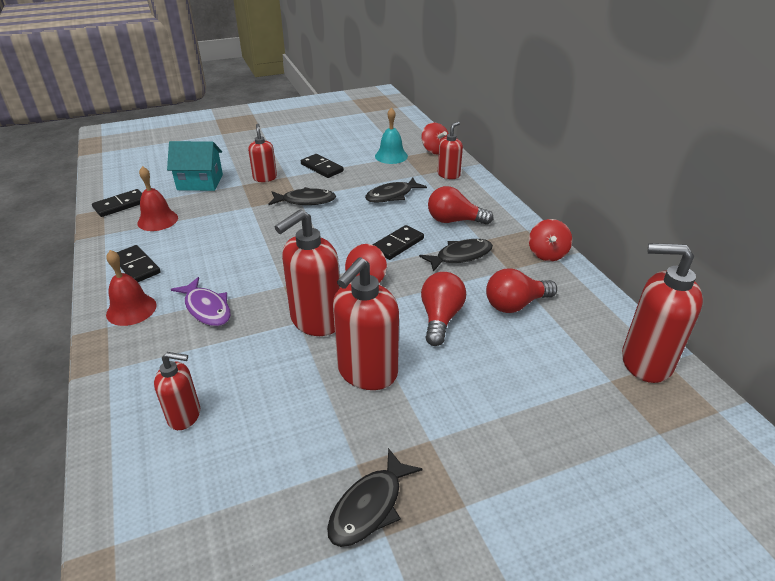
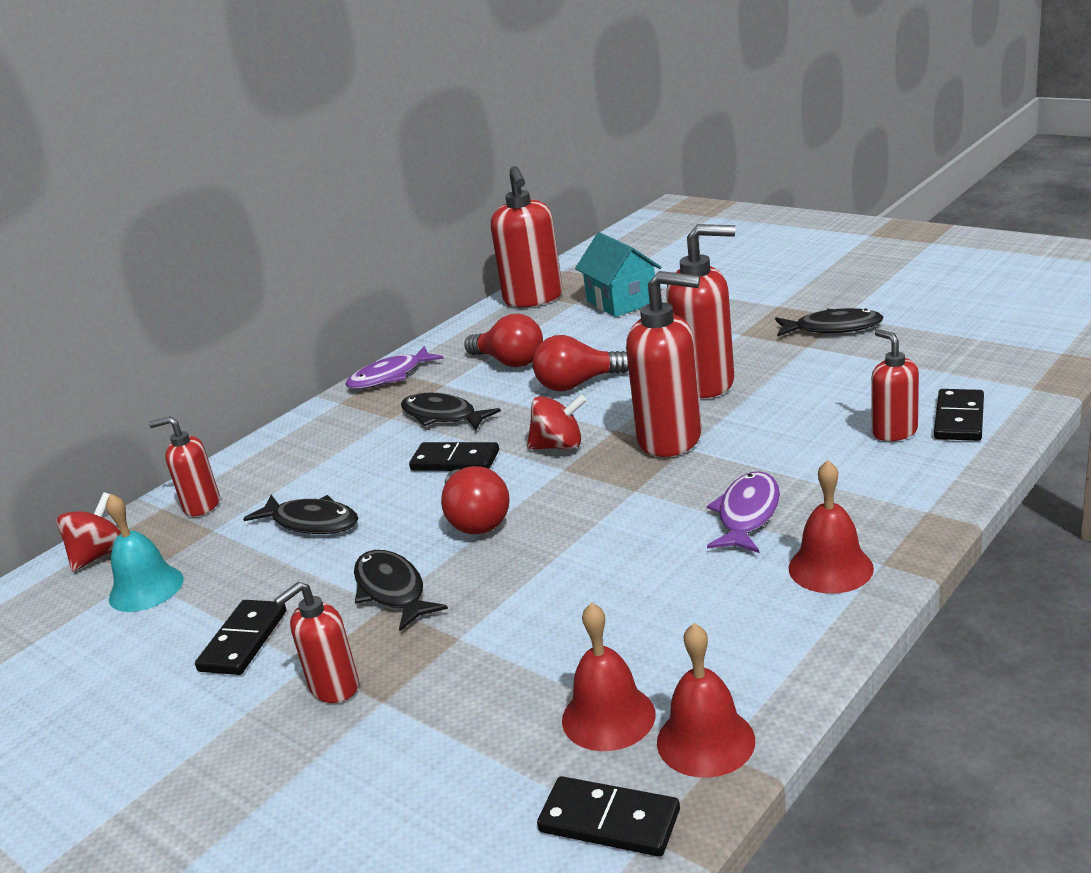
camera: 115 degrees left, 10 degrees down
black domino [116,245,161,282] -> black domino moved to [934,389,984,441]
turquoise house [167,141,223,191] -> turquoise house moved to [575,232,662,317]
red light bulb [428,186,494,225] -> red light bulb moved to [441,466,510,534]
red spinning top [529,219,572,261] -> purple fish [345,346,444,389]
none -> red bell [657,623,755,778]

